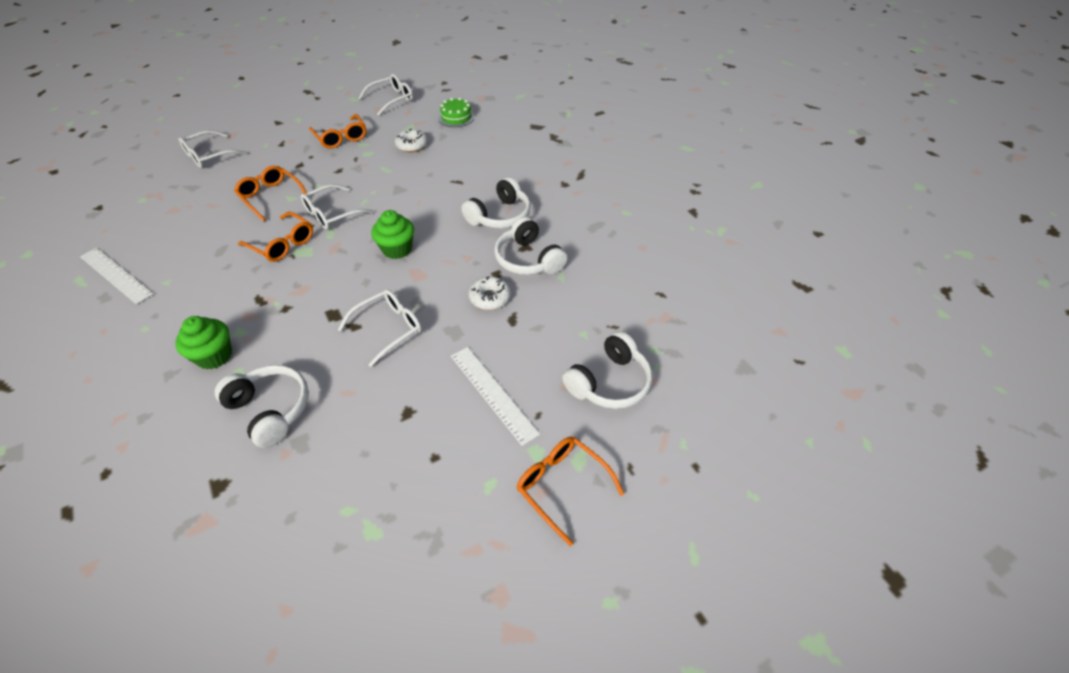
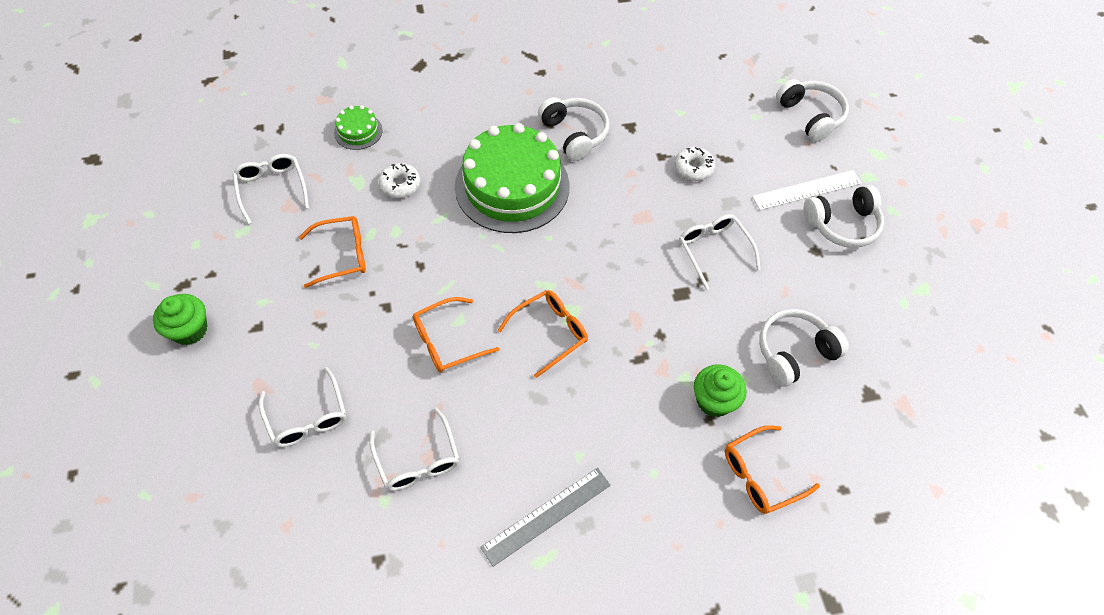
camera: 75 degrees left, 10 degrees up
white ruler [80,248,153,304] -> grey ruler [480,468,611,567]
white glasses [301,184,373,230] -> white glasses moved to [370,408,460,491]
green cupcake [371,210,414,259] -> green cupcake moved to [153,294,207,345]
white headphones [494,217,567,275] -> white headphones moved to [804,185,884,248]
orange glasses [517,437,624,546] -> orange glasses moved to [725,425,820,514]
none -> green cake [455,123,569,233]

